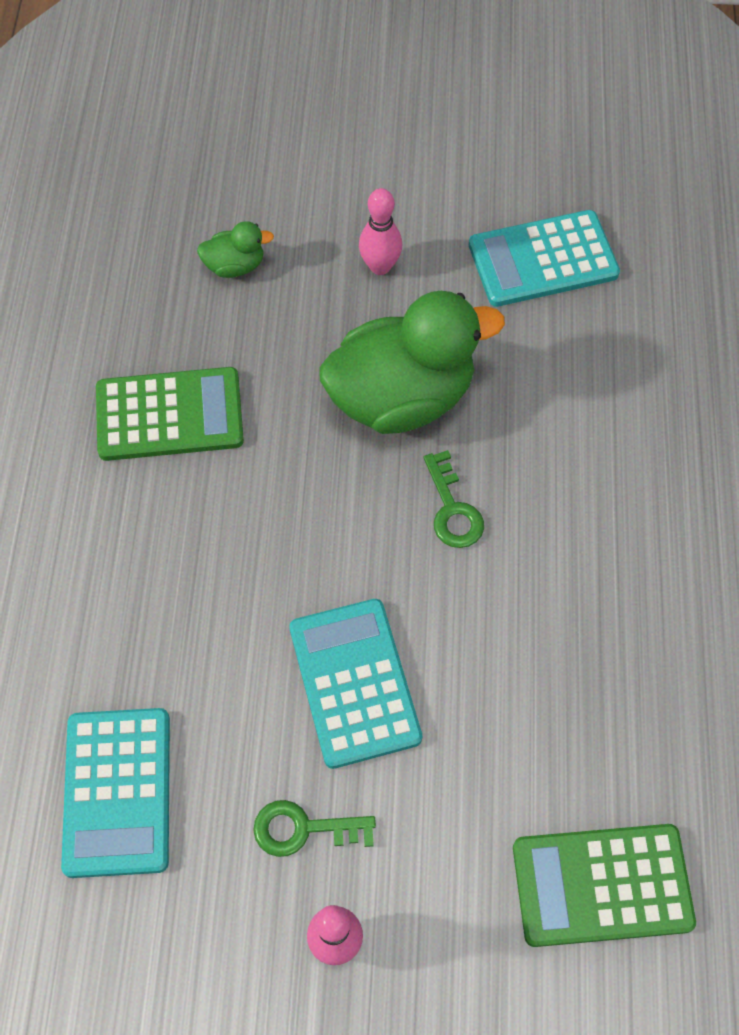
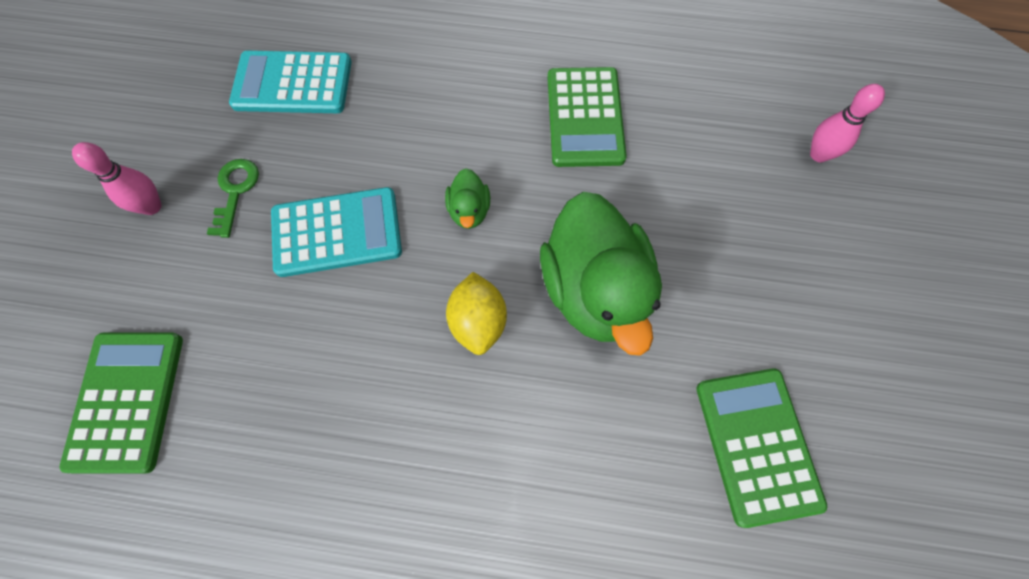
camera: 95 degrees right, 5 degrees up
green duck [197,221,274,278] -> green duck moved to [445,168,490,229]
pink bowling pin [359,188,402,275] -> pink bowling pin moved to [810,84,885,162]
green key [424,450,484,548] -> yellow lemon [446,272,507,355]
turquoise calculator [469,210,620,307] -> green calculator [696,368,827,528]

